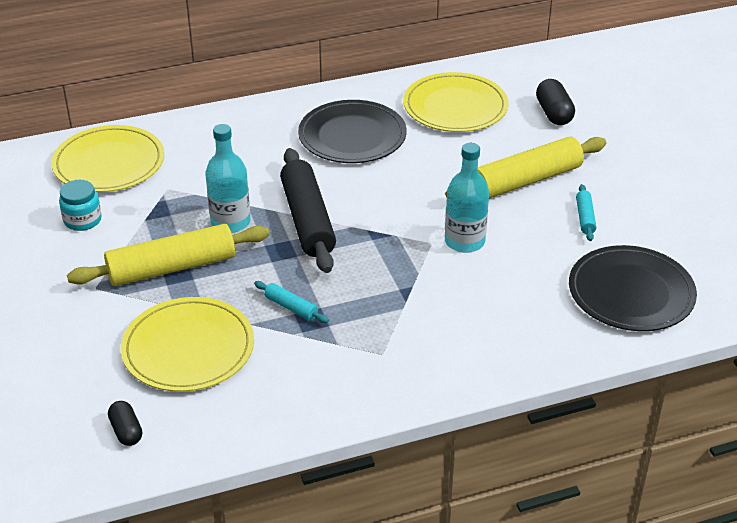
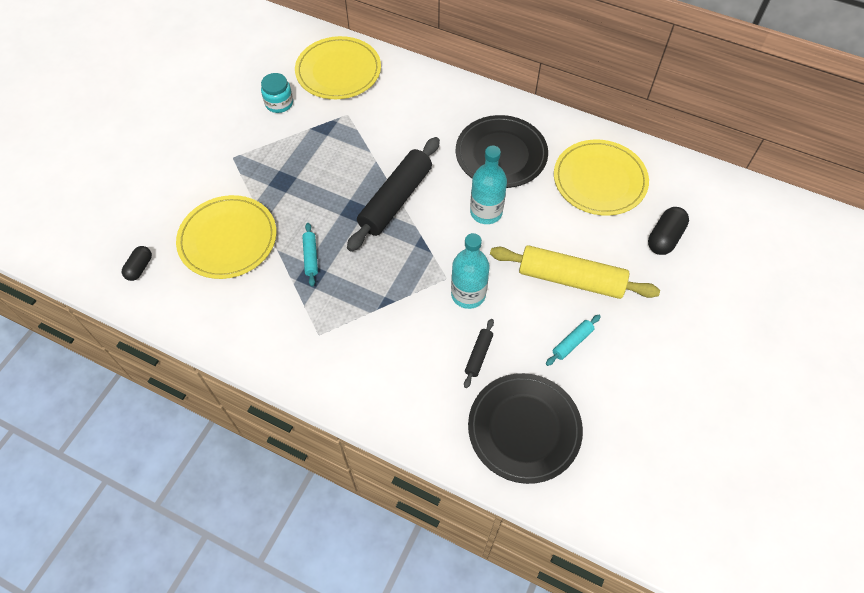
camera: 45 degrees right, 20 degrees up
yellow rolling pin [67,224,269,286] -> none
turquoise bottle [205,124,250,233] -> turquoise bottle moved to [470,146,507,224]
none -> black rolling pin [464,319,494,388]

